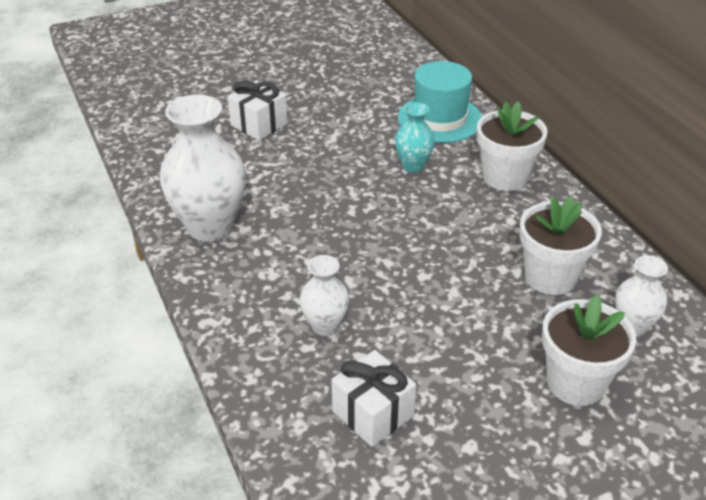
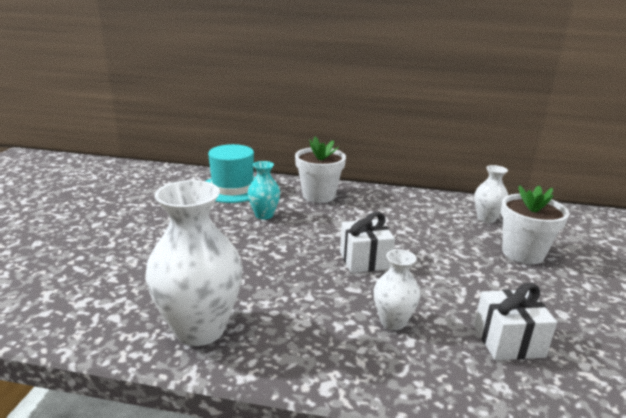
camera: 55 degrees left, 15 degrees down
white gift [228,80,287,141] -> white gift moved to [340,212,395,273]
white flower pot [519,196,602,295] -> none

